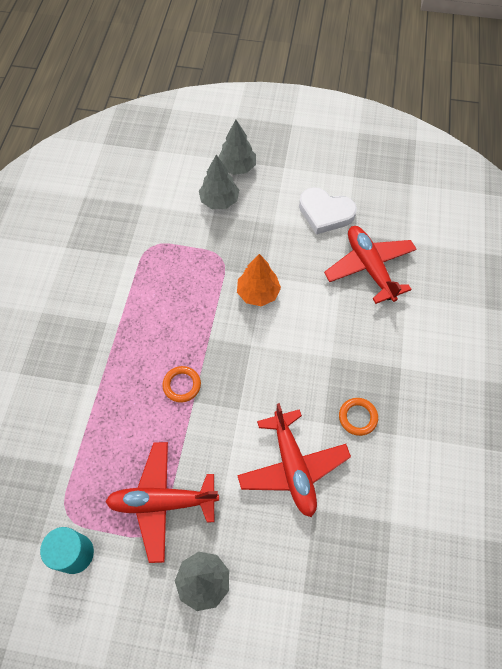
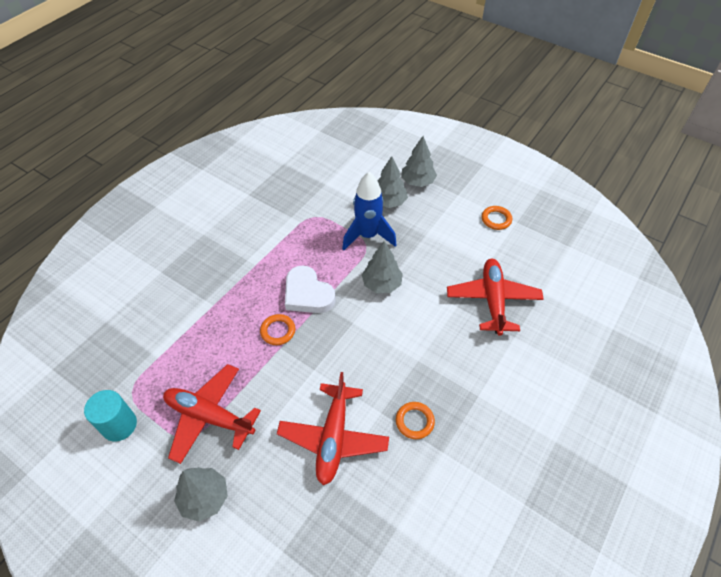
camera: 25 degrees right, 10 degrees down
orange tree [237,254,281,306] -> grey tree [362,241,403,293]
white heart [299,187,357,235] -> white heart moved to [285,265,336,313]
none -> blue rocket [342,172,397,250]
none -> orange ring [482,206,512,230]

